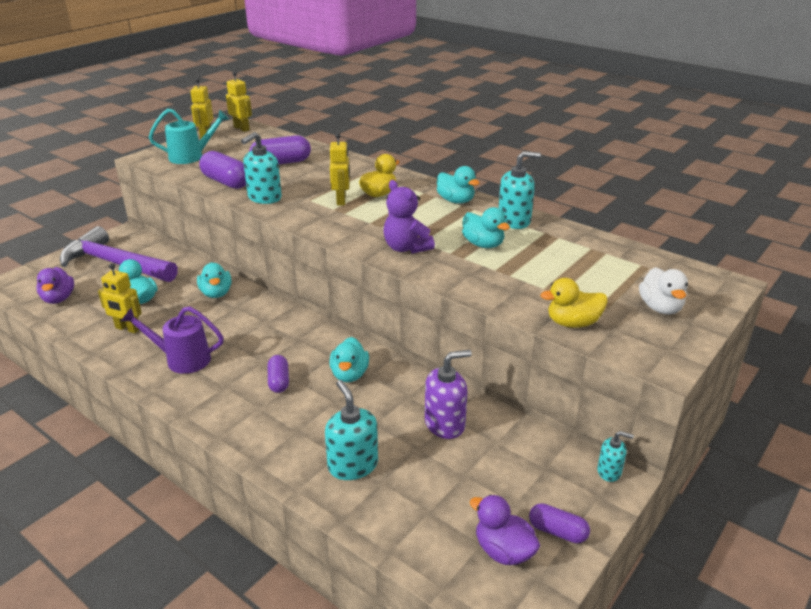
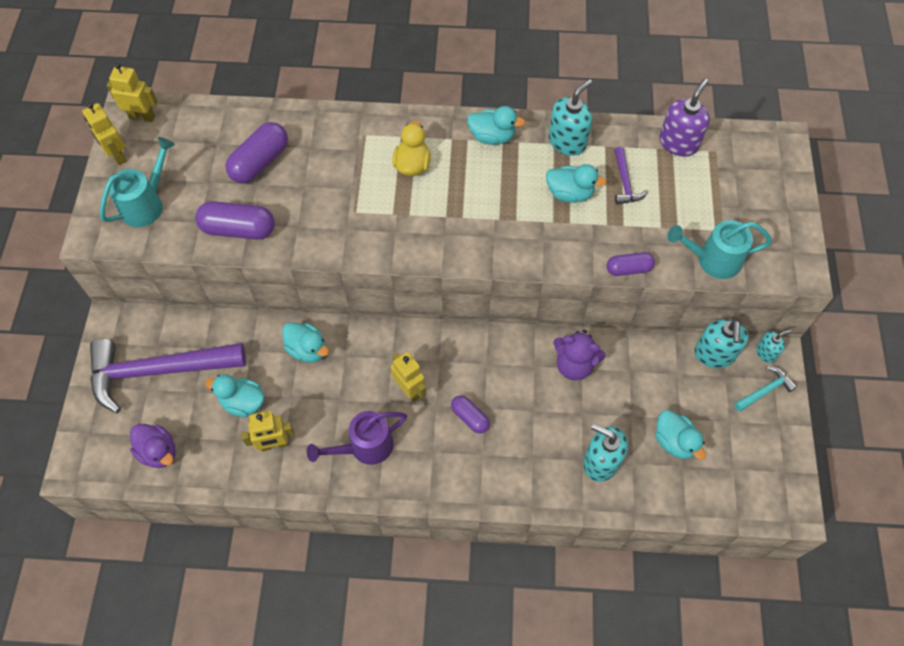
camera: 35 degrees left, 30 degrees up
turquoise soap dispenser [241,132,282,204] -> turquoise soap dispenser moved to [694,319,749,368]
turquoise duck [329,337,369,382] -> turquoise duck moved to [655,410,706,460]
yellow robot [330,133,350,206] -> yellow robot moved to [391,352,426,402]
purple teddy bear [383,180,435,254] -> purple teddy bear moved to [553,330,606,380]
purple soap dispenser [425,350,472,439] -> purple soap dispenser moved to [659,79,710,156]
purple duck [470,495,540,565] -> none
purple capsule [529,503,590,543] -> purple capsule moved to [607,252,655,276]
yellow duck [541,278,608,328] -> turquoise watering can [667,220,772,279]
white duck [639,267,688,315] -> none
none -> purple hammer [614,147,648,204]
none -> turquoise hammer [734,366,797,412]

